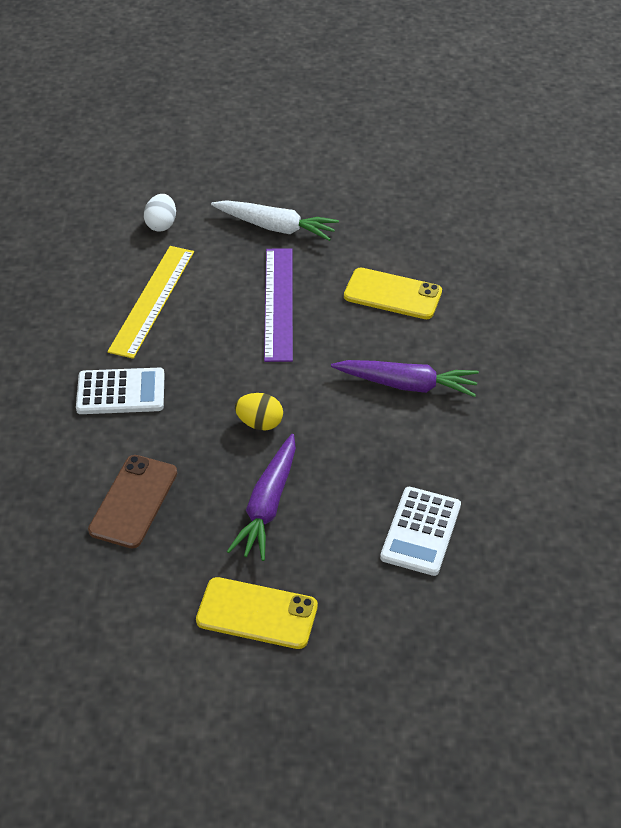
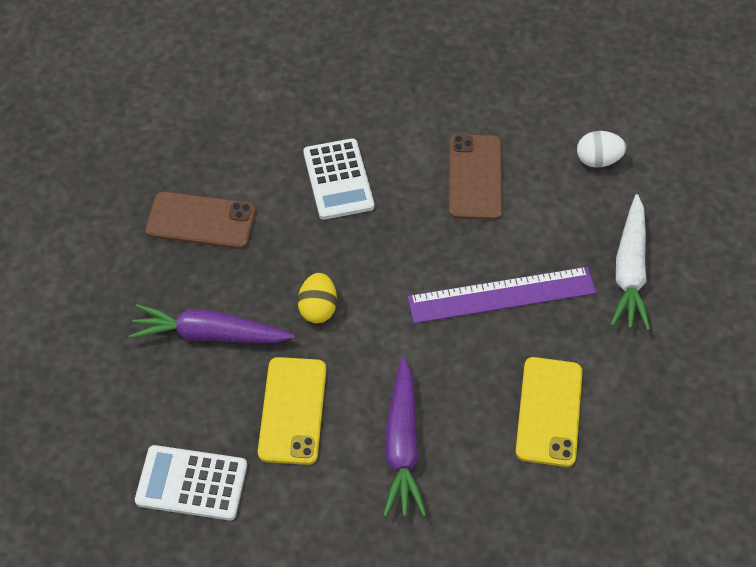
camera: 80 degrees right, 10 degrees up
yellow ruler [107,246,194,359] -> brown phone [449,134,503,220]
yellow phone [196,577,318,649] -> yellow phone moved to [258,357,326,465]

